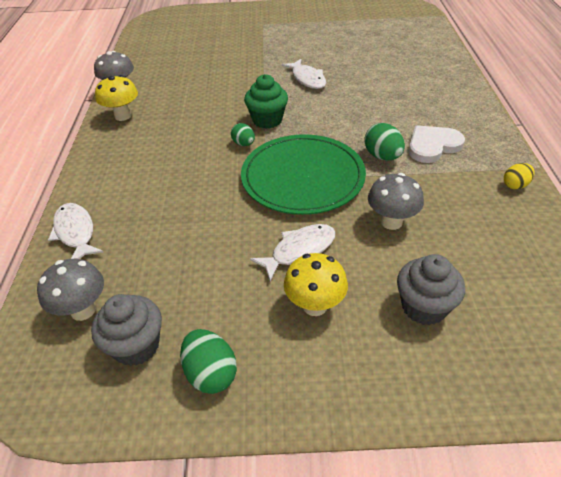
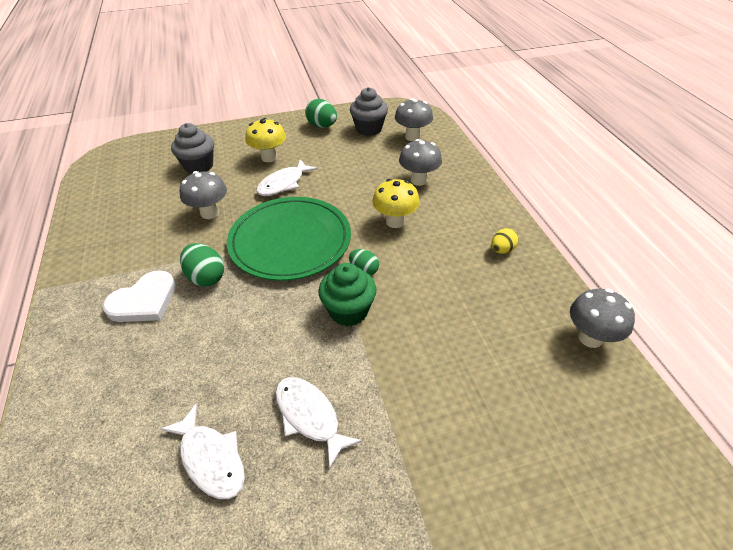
camera: 165 degrees right, 0 degrees up
white fish [48,203,103,259] -> white fish moved to [160,403,245,499]
yellow mushroom [95,75,138,121] -> yellow mushroom moved to [372,179,420,228]
yellow egg [504,163,535,189] -> yellow egg moved to [492,228,519,254]
none -> grey mushroom [399,139,442,186]

